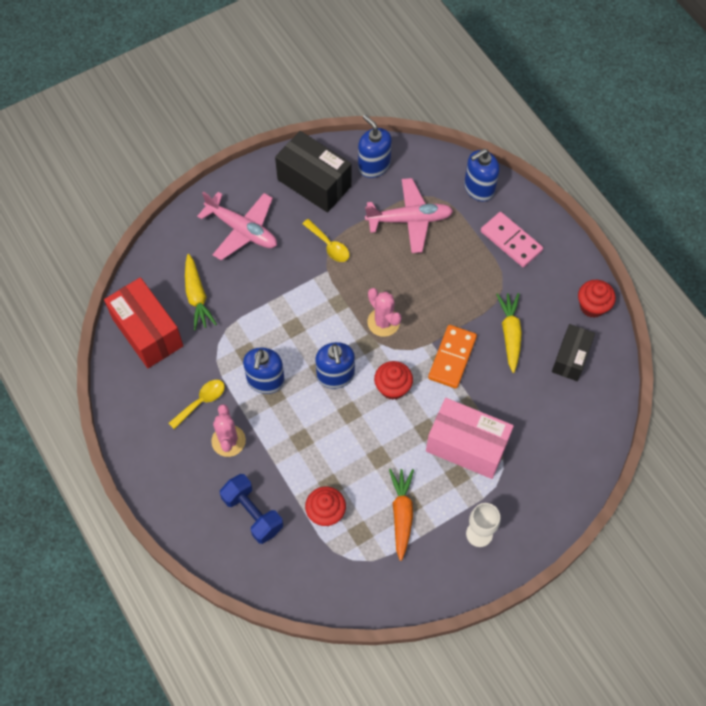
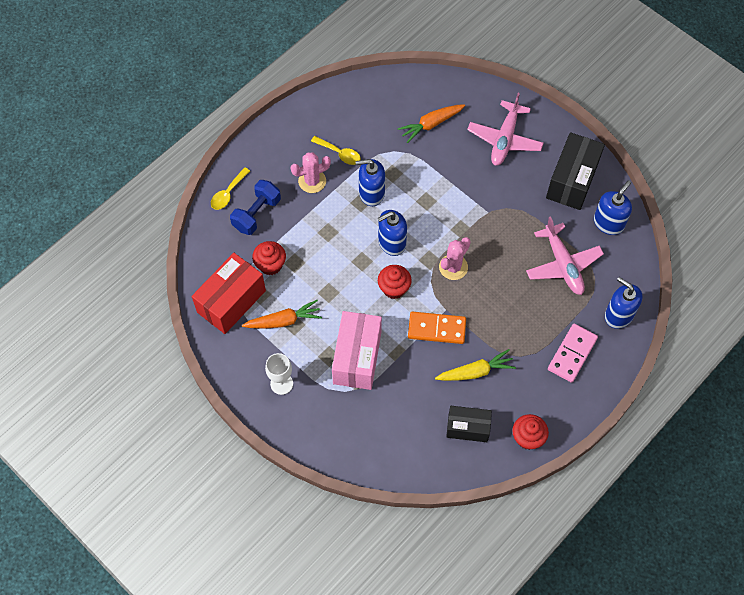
camera: 75 degrees right, 0 degrees up
red box [104,277,183,368] -> red box moved to [192,253,266,334]
yellow carrot [185,254,217,331] -> orange carrot [398,104,465,143]
yellow spoon [302,219,350,262] -> yellow spoon moved to [211,167,250,210]

